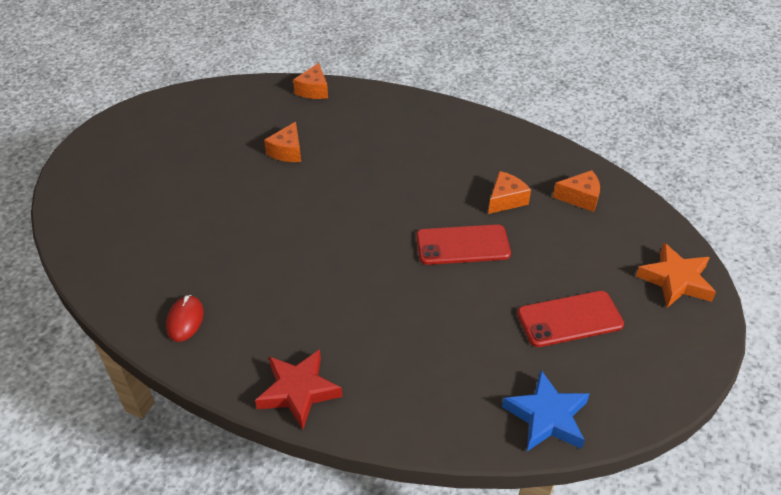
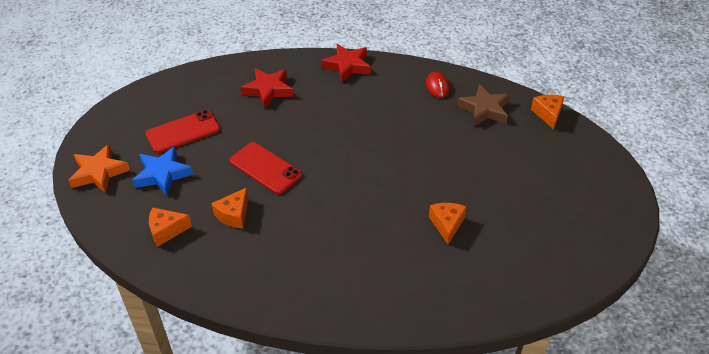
camera: 165 degrees right, 0 degrees up
orange cheese [293,63,328,99] -> orange cheese moved to [531,95,565,129]
red phone [416,224,511,265] -> red phone turned 60 degrees clockwise [229,142,302,194]
blue star [502,370,589,451] -> blue star moved to [132,146,193,196]
none -> red star [240,68,293,108]
none -> brown star [457,84,510,126]

